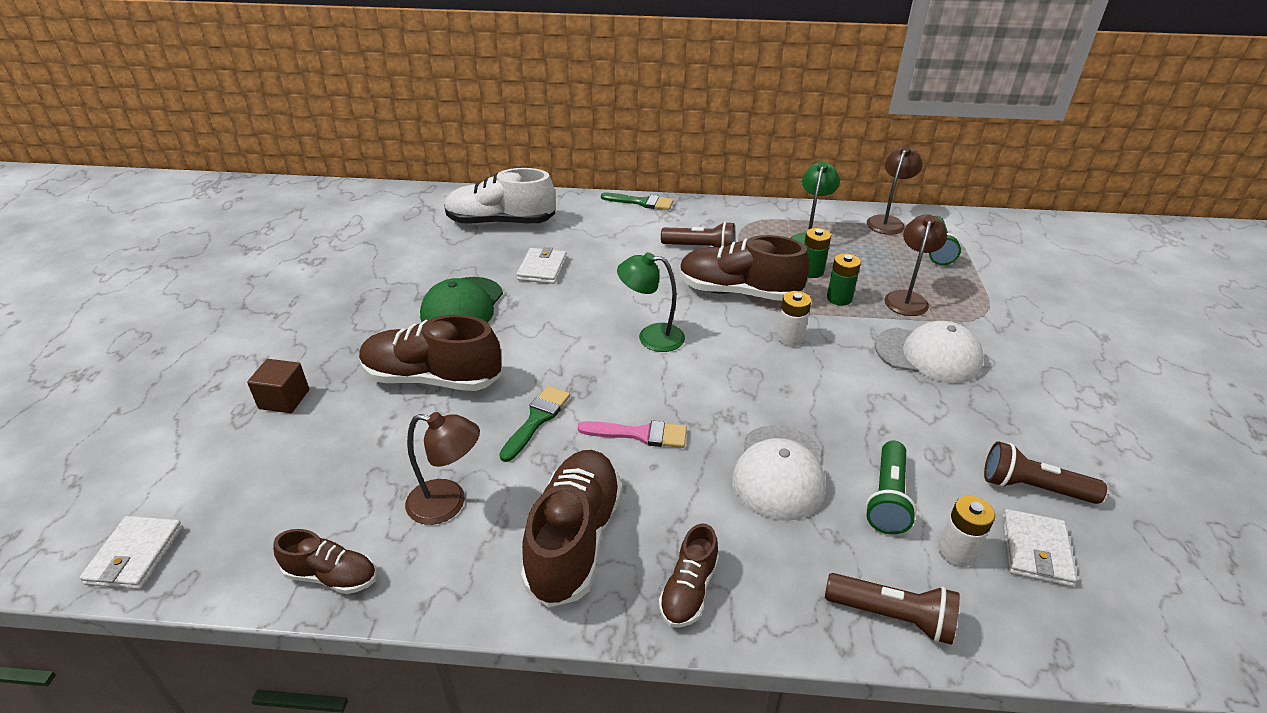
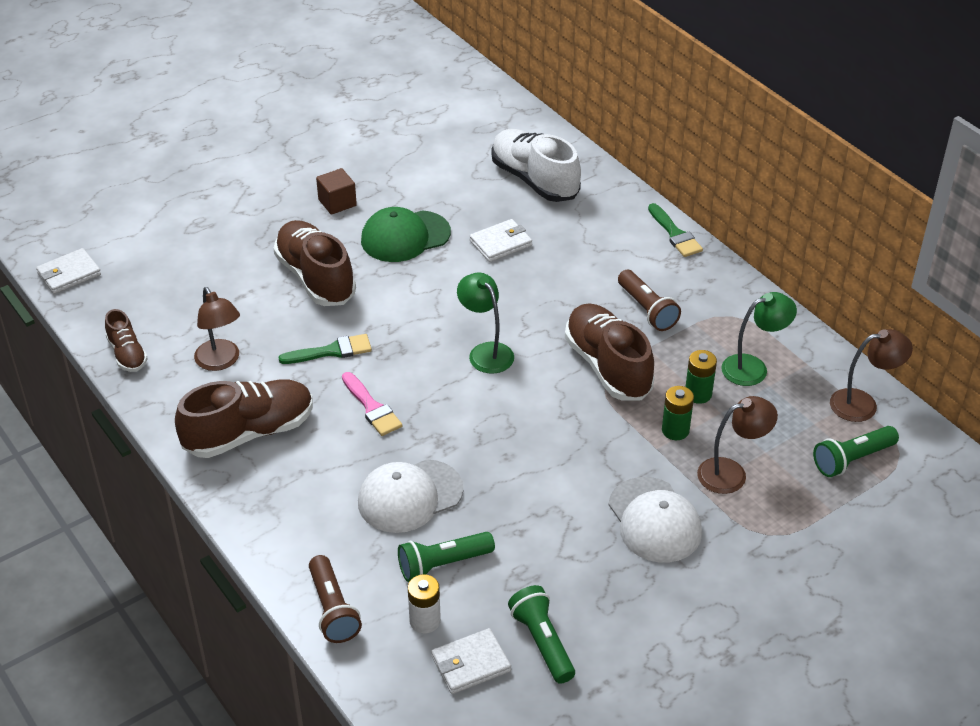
camera: 50 degrees right, 5 degrees up
brown cube [247,359,309,413] -> brown cube moved to [316,168,357,215]
brown shoe [659,523,719,628] -> none
white battery [777,291,811,347] -> none
brown flashlight [984,441,1107,504] -> green flashlight [508,585,575,684]

